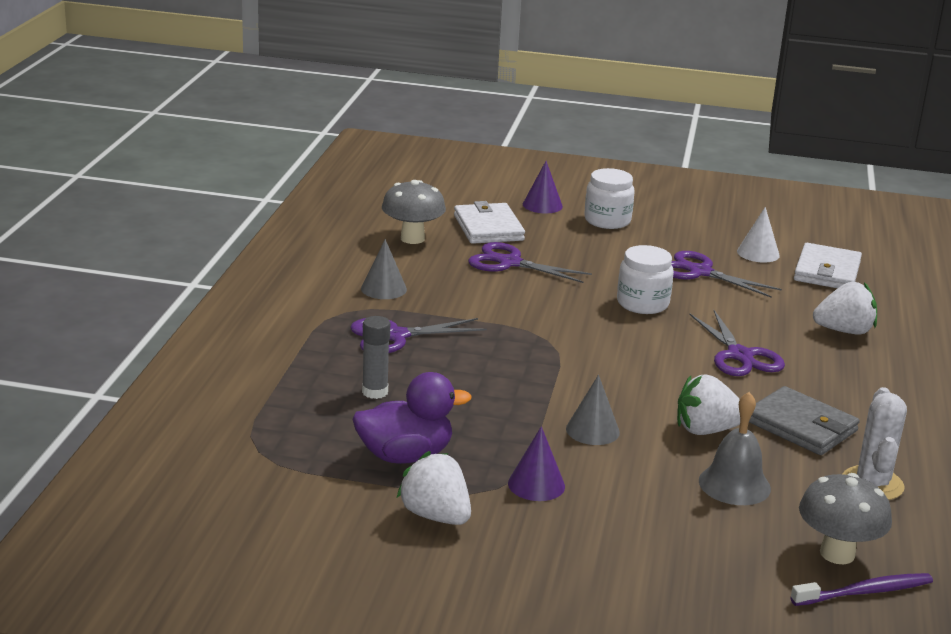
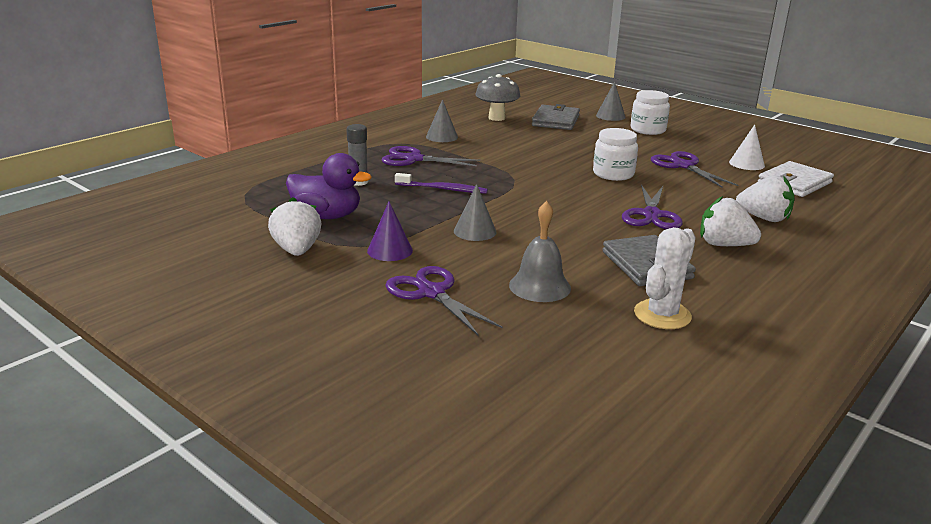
camera: 30 degrees right, 0 degrees up
white wallet [454,201,525,244] -> grey wallet [532,104,580,130]
purple scissors [468,242,592,283] -> purple scissors moved to [385,266,503,335]
purple cone [523,161,563,213] -> grey cone [596,82,626,121]
white strawberry [677,374,740,435] -> white strawberry moved to [700,196,761,246]
purple toothbrush [790,573,933,606] -> purple toothbrush moved to [395,173,488,194]
grey mushroom [799,473,892,564] -> none

